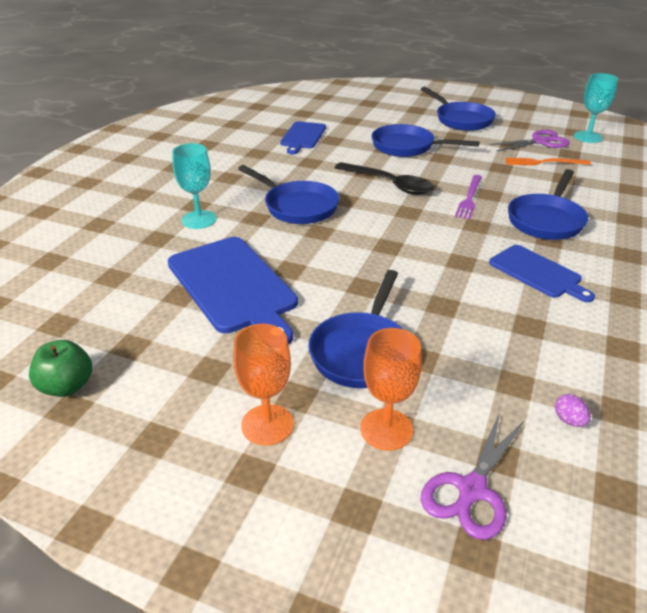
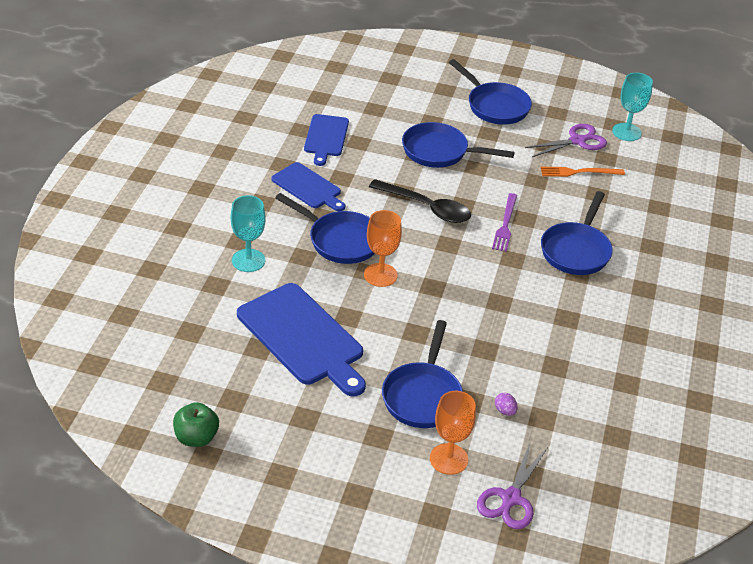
camera: 10 degrees left, 5 degrees up
orange goblet [233,324,294,446] -> orange goblet moved to [364,210,402,287]
blue cutting board [489,245,595,302] -> blue cutting board moved to [271,162,345,211]
purple egg [555,394,590,427] -> purple egg moved to [495,393,518,416]

